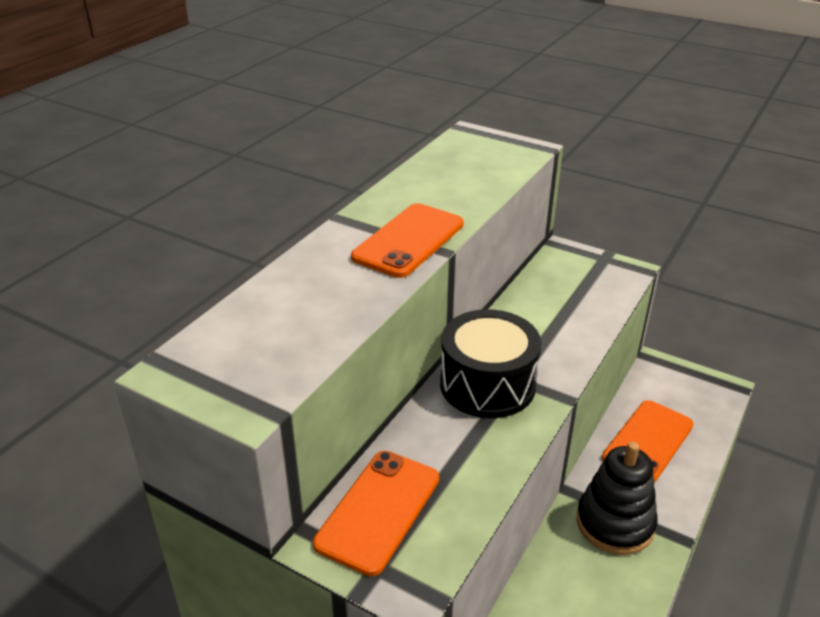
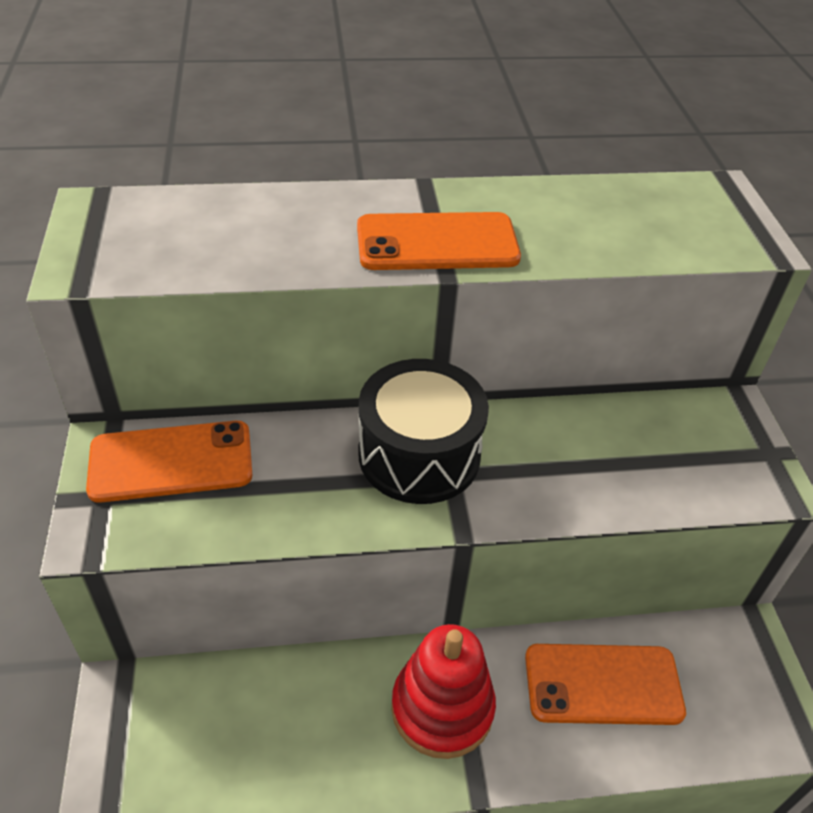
camera: 50 degrees right, 10 degrees up
black stacking toy [577,442,658,555] -> red stacking toy [391,624,496,759]

